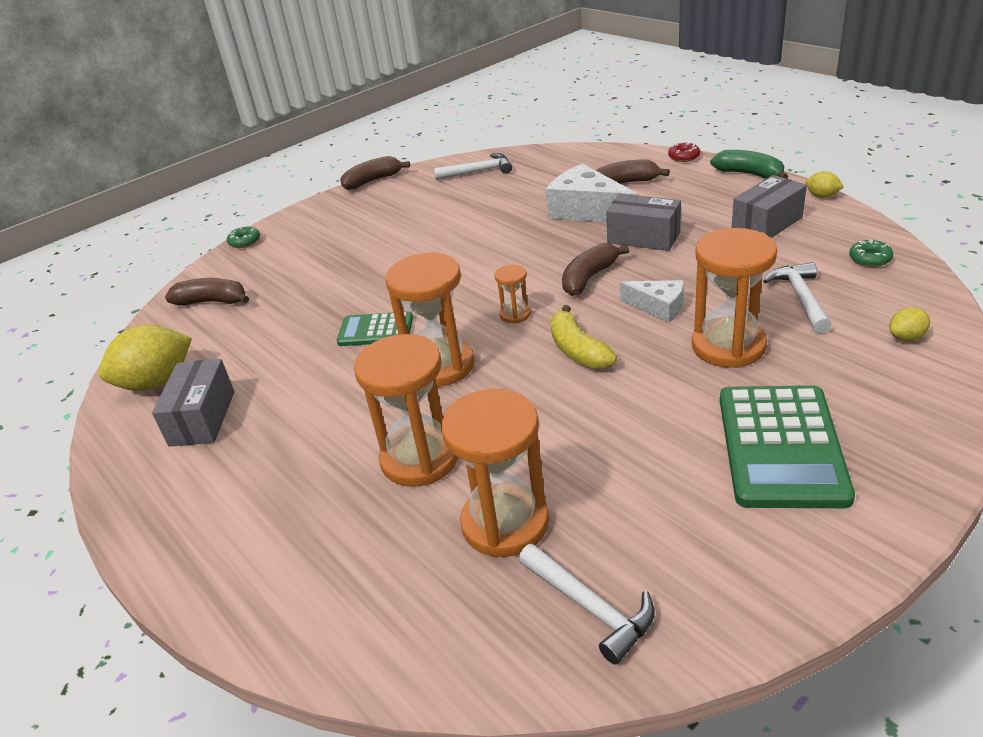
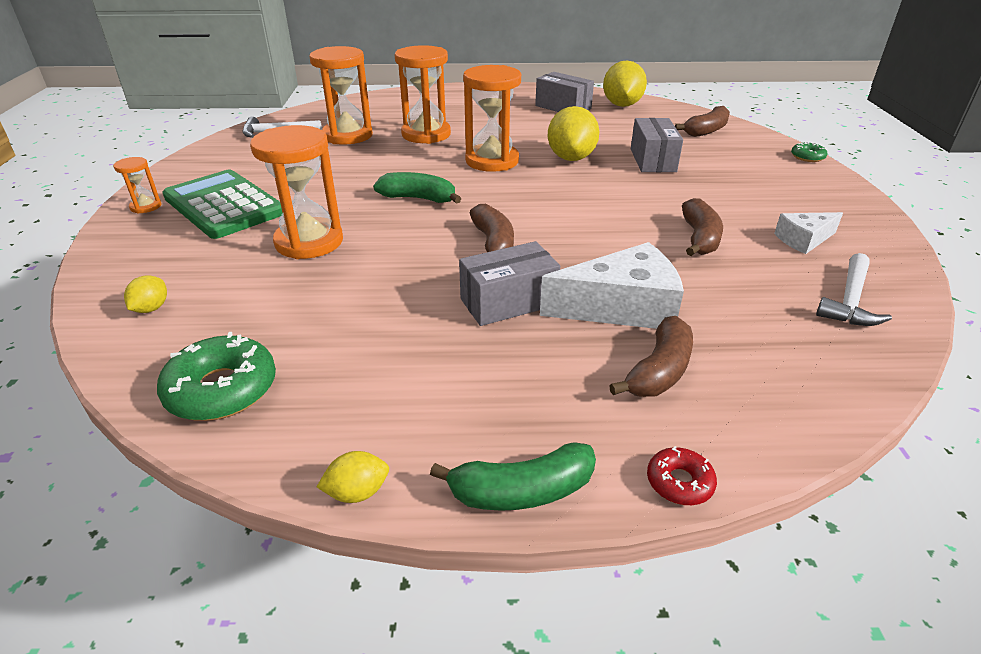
camera: 125 degrees right, 0 degrees up
green calculator [337,311,413,346] -> yellow lemon [548,106,600,161]
brown banana [340,156,410,190] -> brown banana moved to [682,198,723,256]
orange hourglass [494,265,531,324] -> orange hourglass moved to [113,157,162,214]
yellow banana [550,305,617,369] -> green banana [373,172,461,204]
white cheese [620,280,684,323] -> white cheese moved to [774,212,843,254]
grey box [732,175,807,238] -> grey box moved to [631,118,683,172]
white hammer [763,262,832,333] -> none
green donut [849,240,893,267] -> green donut [157,332,276,421], size x1.91

